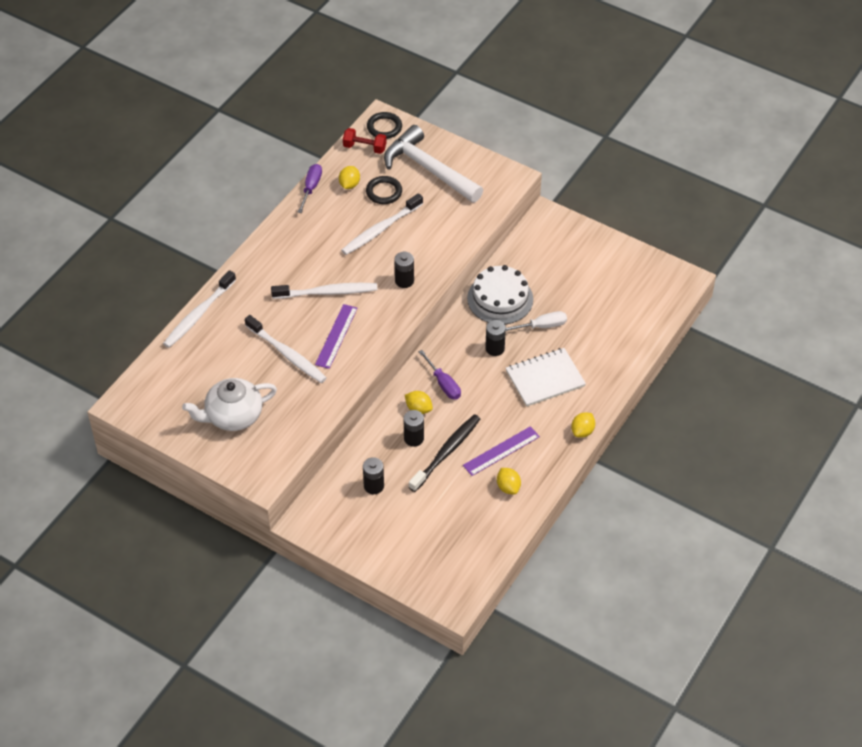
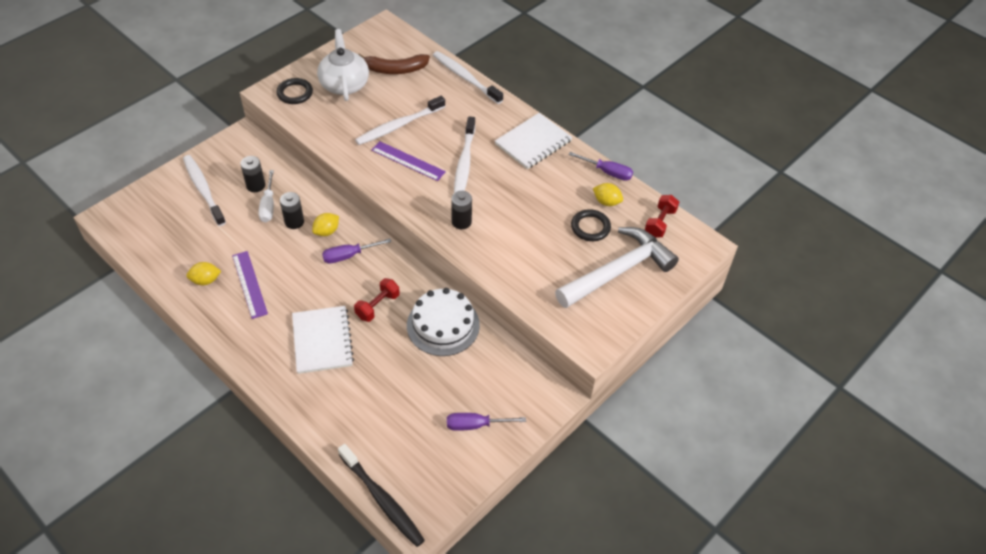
camera: 100 degrees right, 0 degrees up
white toothbrush [341,193,423,255] -> white toothbrush moved to [183,155,226,226]
black ring [367,112,402,139] -> black ring moved to [277,78,313,104]
black toothbrush [409,414,480,492] -> black toothbrush moved to [338,444,425,547]
black battery [485,320,506,356] -> red dumbbell [354,278,400,322]
white screwdriver [506,311,567,331] -> white screwdriver moved to [258,170,274,222]
yellow lemon [571,412,595,438] -> none
none -> brown banana [358,53,430,74]
none -> purple screwdriver [447,413,526,431]
none -> white notebook [495,113,572,169]

